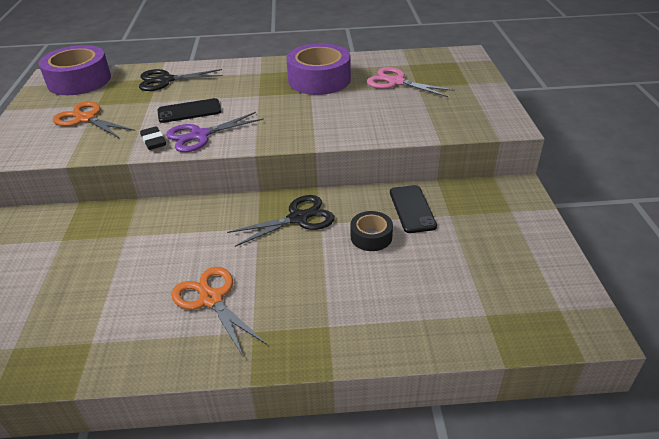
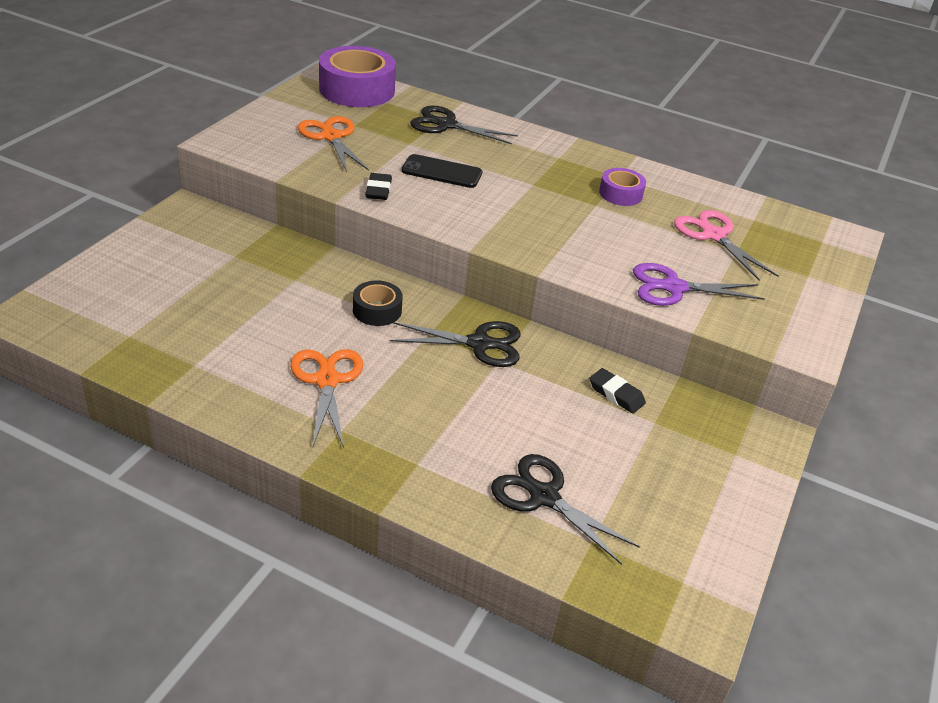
camera: 25 degrees right, 0 degrees up
purple scissors [166,112,264,152] -> purple scissors moved to [633,263,765,306]
purple tape [286,43,351,95] -> purple tape [599,168,646,206], size x0.52
black tape [350,211,393,251] -> black tape moved to [353,280,403,326]
black phone [390,185,437,233] -> black eraser [589,368,646,414]
none -> black scissors [491,454,640,565]

